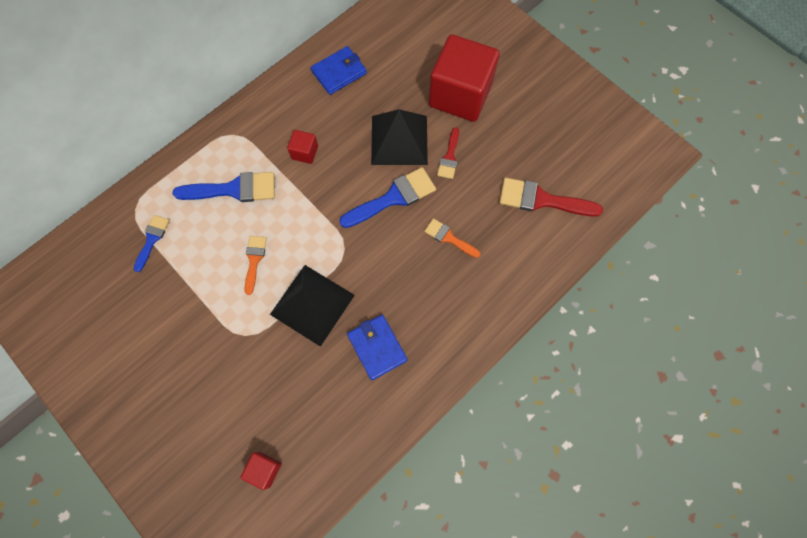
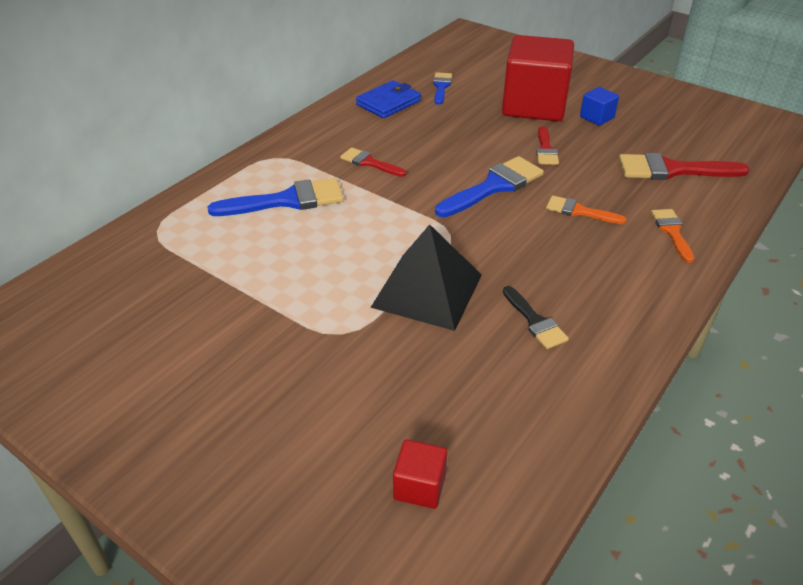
camera: 10 degrees left, 30 degrees down
blue brush [133,215,170,272] -> blue brush moved to [433,72,452,105]
orange brush [244,236,267,295] -> orange brush moved to [651,209,694,263]
red cube [287,130,318,164] -> red brush [340,147,406,177]
blue wallet [347,315,408,380] -> black brush [503,286,569,349]
black pyramid [371,109,428,165] -> none
none -> blue cube [580,87,619,126]

